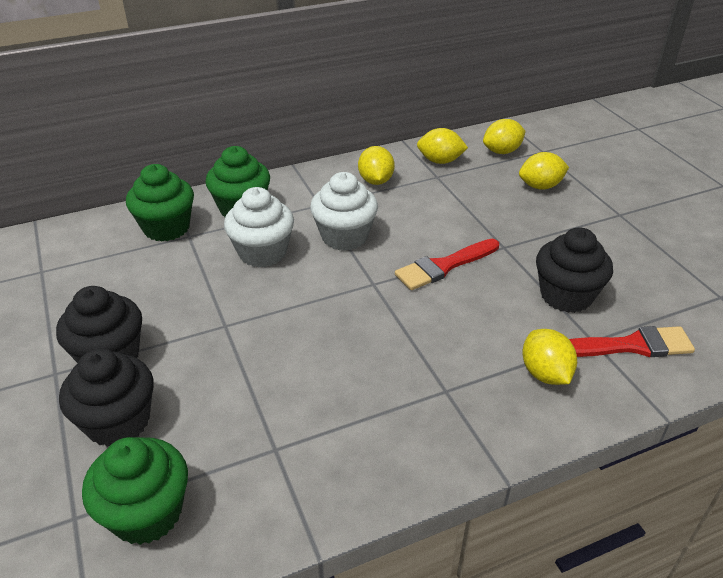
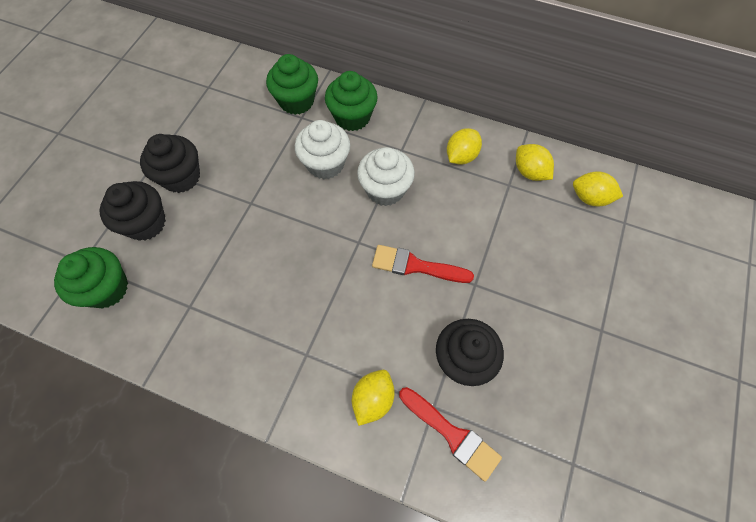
camera: 45 degrees right, 25 degrees up
yellow lemon [519,152,569,190] -> none

